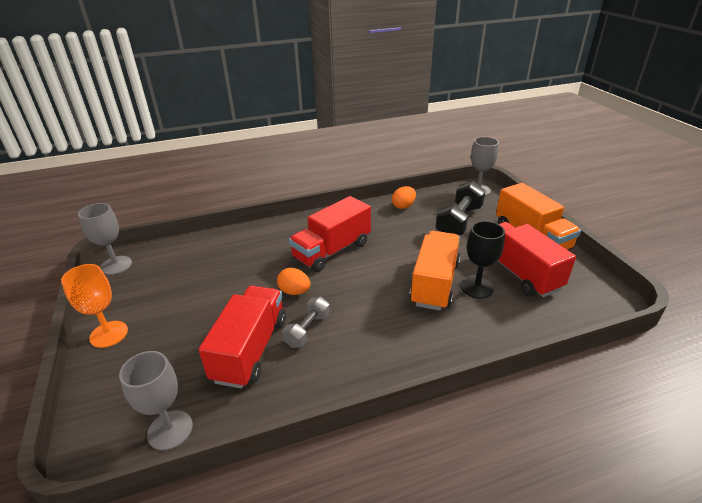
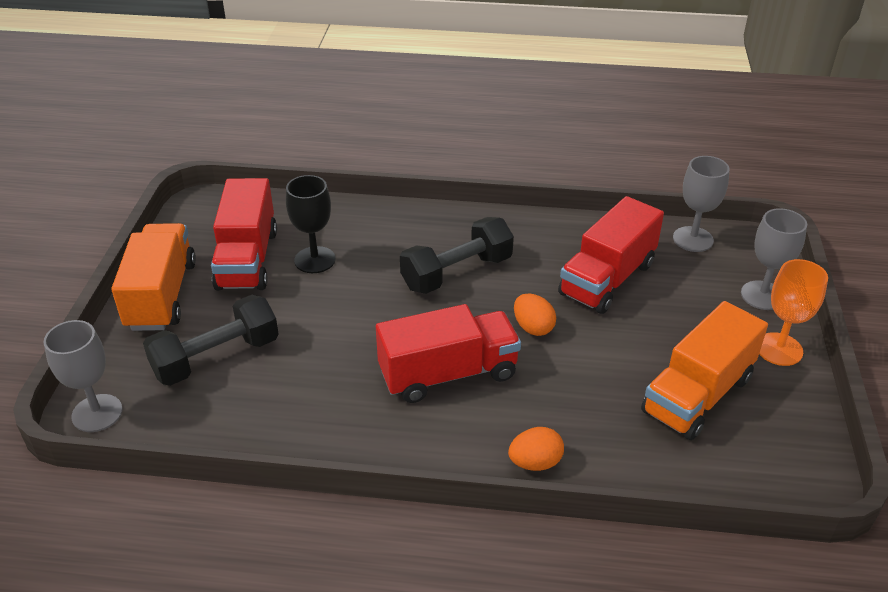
camera: 155 degrees left, 5 degrees up
grey goblet [78,203,132,275] -> grey goblet moved to [741,208,807,310]
grey dumbbell [283,297,330,348] -> none
orange egg [392,186,416,209] -> orange egg moved to [508,427,564,471]
orange truck [409,231,460,311] -> orange truck moved to [641,301,768,440]
none -> black dumbbell [400,217,514,294]

